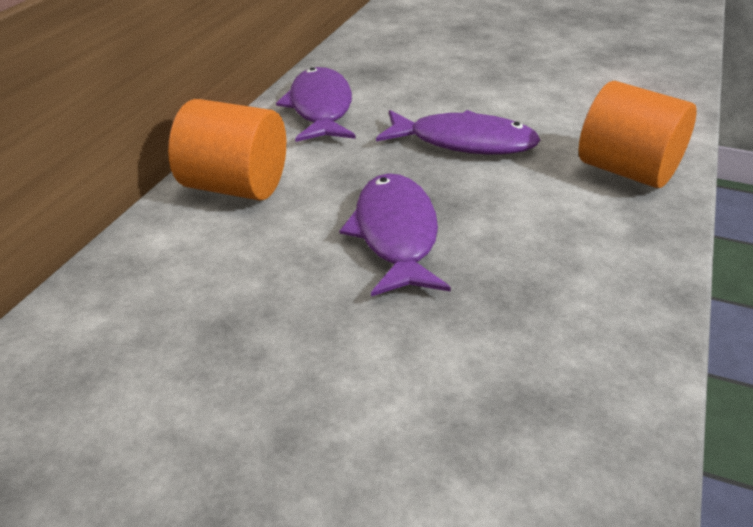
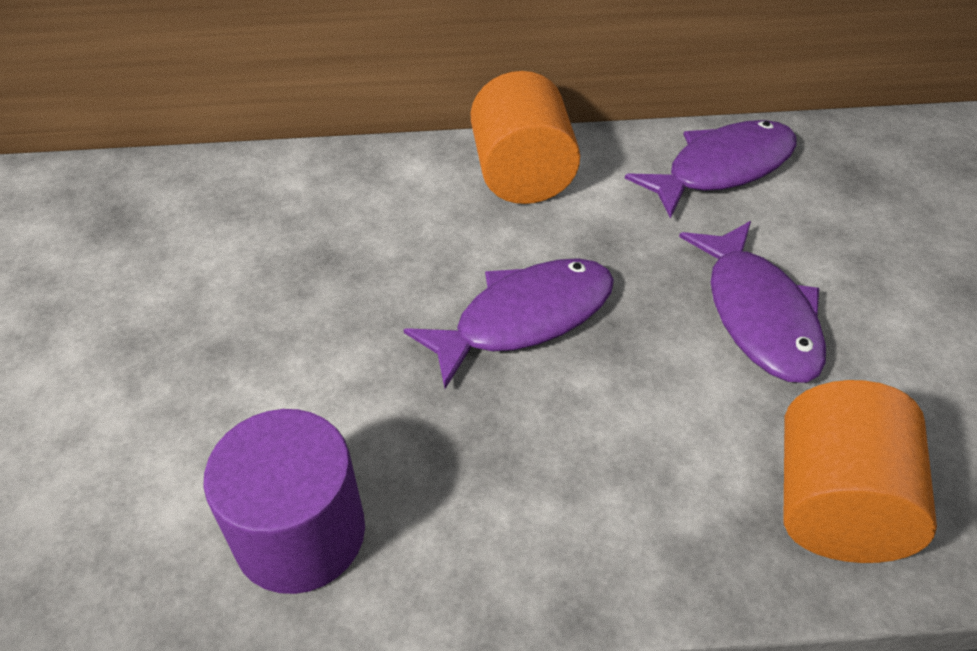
camera: 65 degrees right, 10 degrees up
none -> purple cylinder [203,409,365,594]

